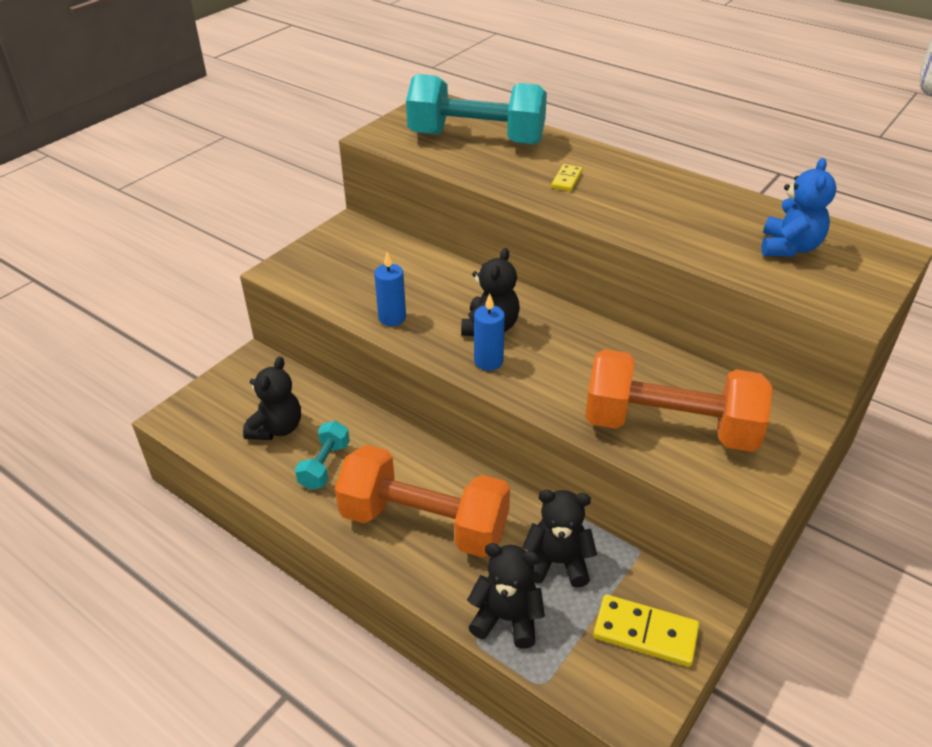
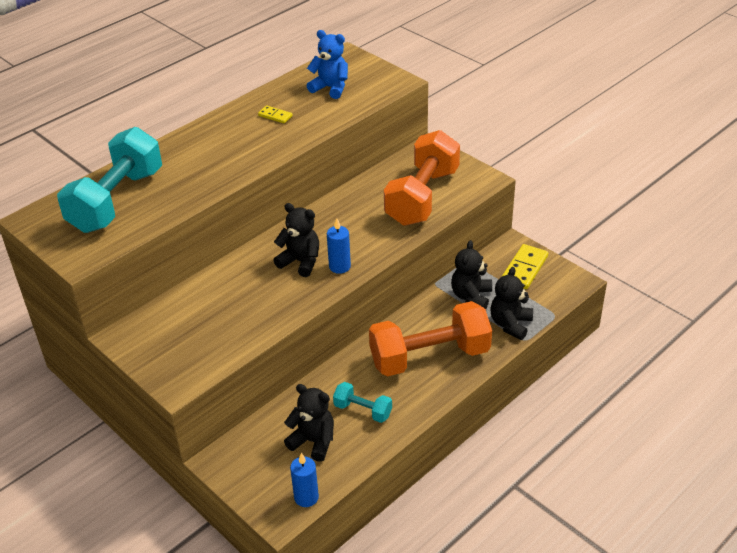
camera: 80 degrees left, 0 degrees up
orange dumbbell [335,445,510,557] -> orange dumbbell turned 45 degrees clockwise [369,301,492,376]
blue candle [374,252,406,326] -> blue candle moved to [290,453,319,507]
yellow domino [551,164,582,191] -> yellow domino moved to [258,105,293,123]

